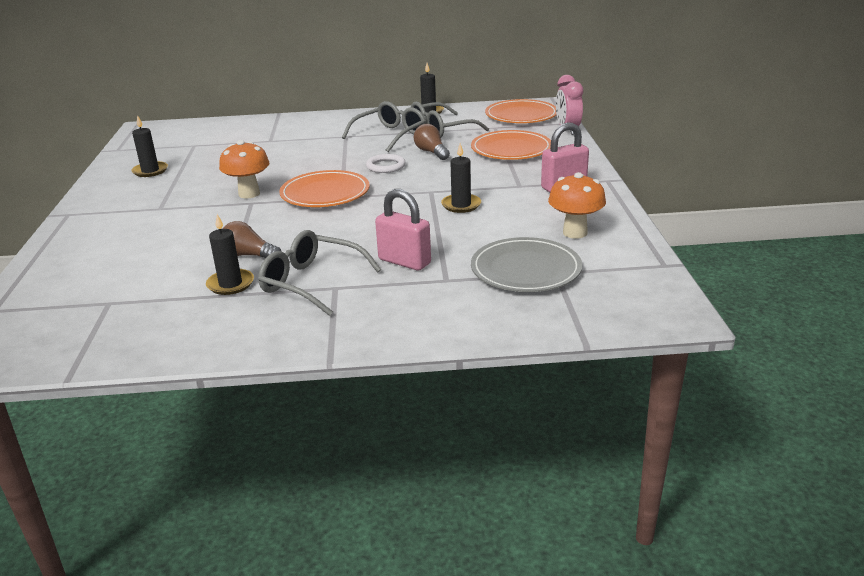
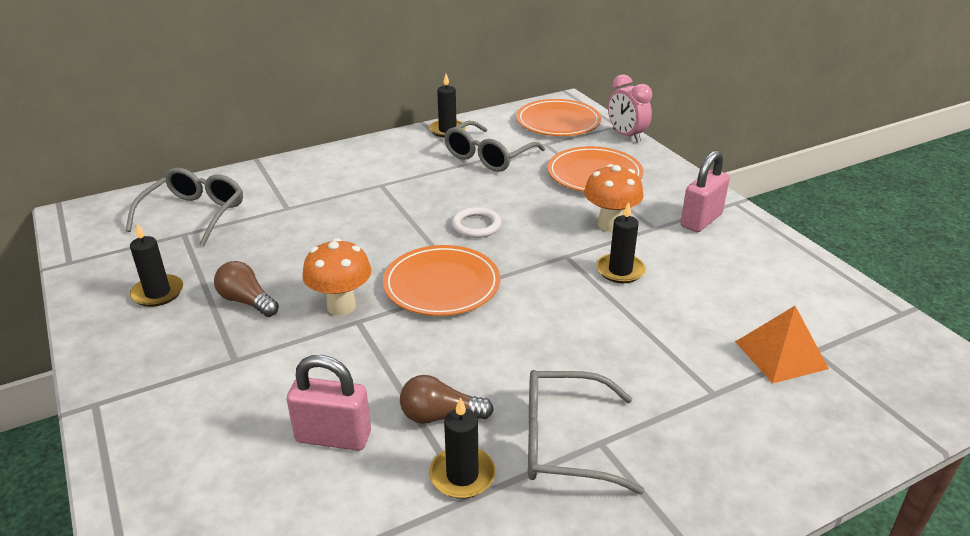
camera: 25 degrees left, 5 degrees up
grey glasses [342,101,426,152] -> grey glasses moved to [126,168,243,247]
pink padlock [375,189,431,271] -> pink padlock moved to [287,355,371,451]
brown light bulb [414,124,450,160] -> brown light bulb moved to [214,261,279,317]
grey plate [471,237,582,292] -> orange pyramid [735,306,829,384]
orange mushroom [548,172,606,239] -> orange mushroom moved to [584,164,643,232]

